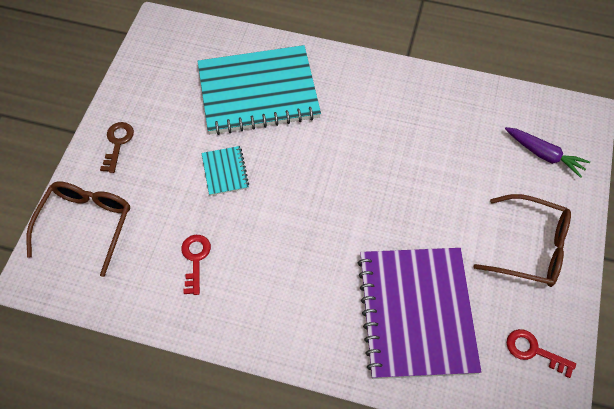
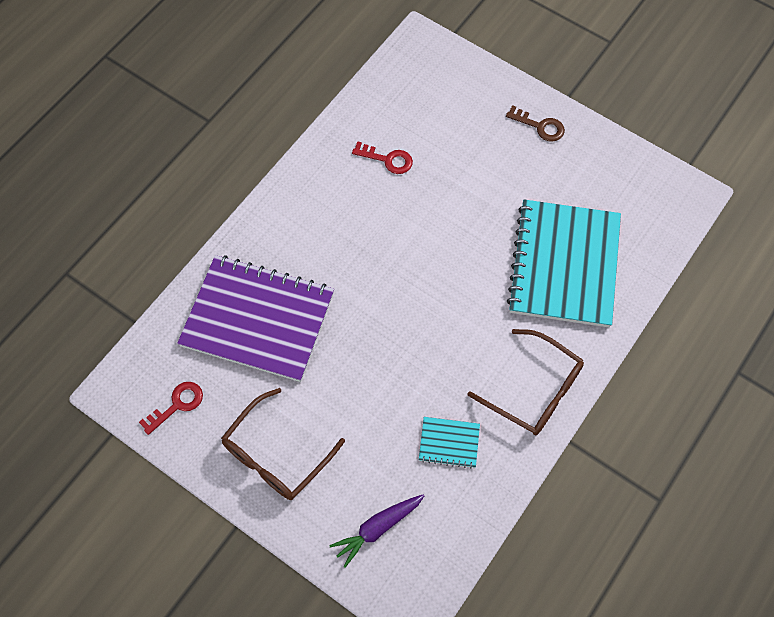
camera: 110 degrees right, 5 degrees up
brown glasses [26,181,130,277] -> brown glasses moved to [468,329,584,435]
turquoise notebook [202,146,249,196] -> turquoise notebook moved to [419,417,480,469]

